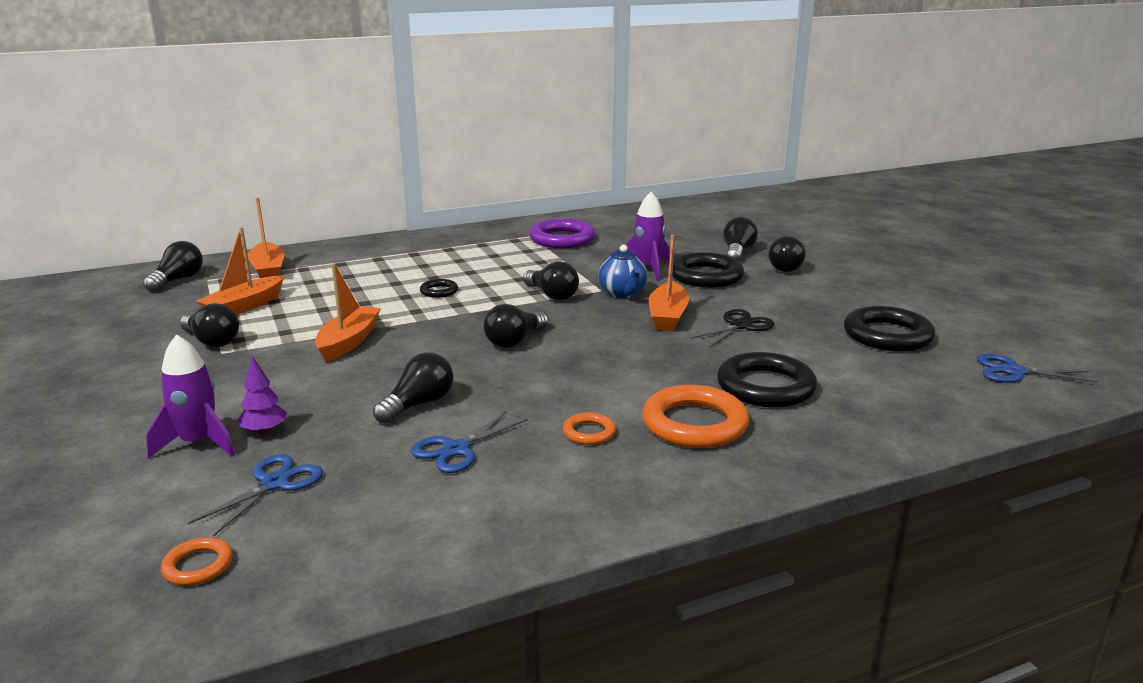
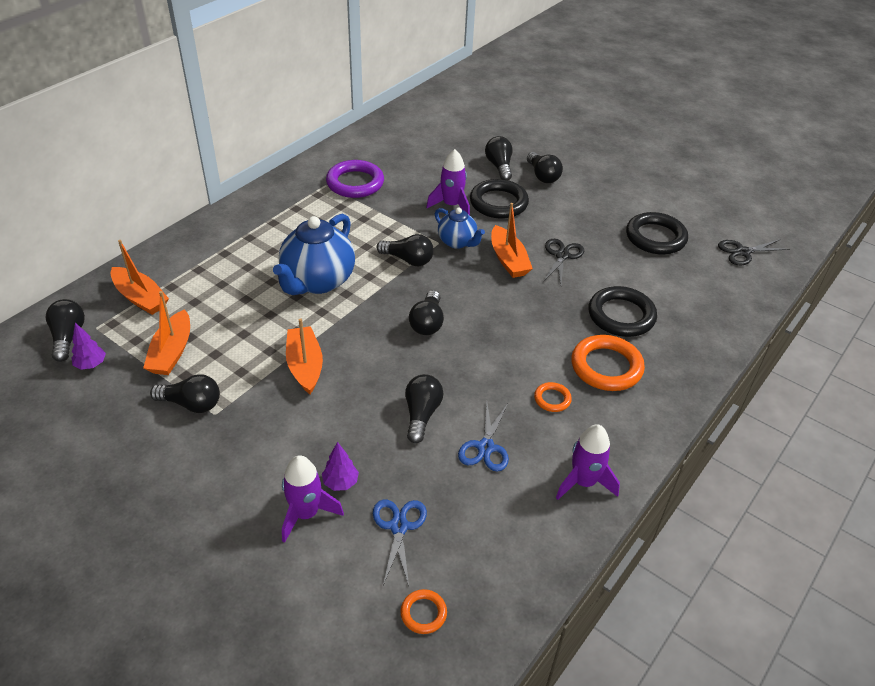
camera: 30 degrees left, 20 degrees up
black ring [420,279,458,298] -> blue teapot [273,214,355,295]
blue scissors [977,354,1098,383] -> black scissors [718,239,790,265]
none -> purple tree [71,323,106,370]
none -> purple rocket [556,424,620,500]

